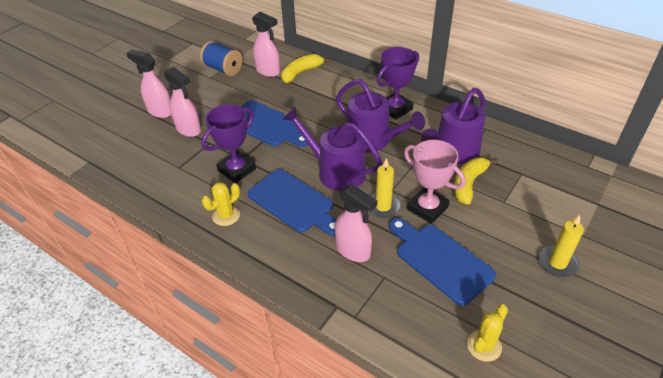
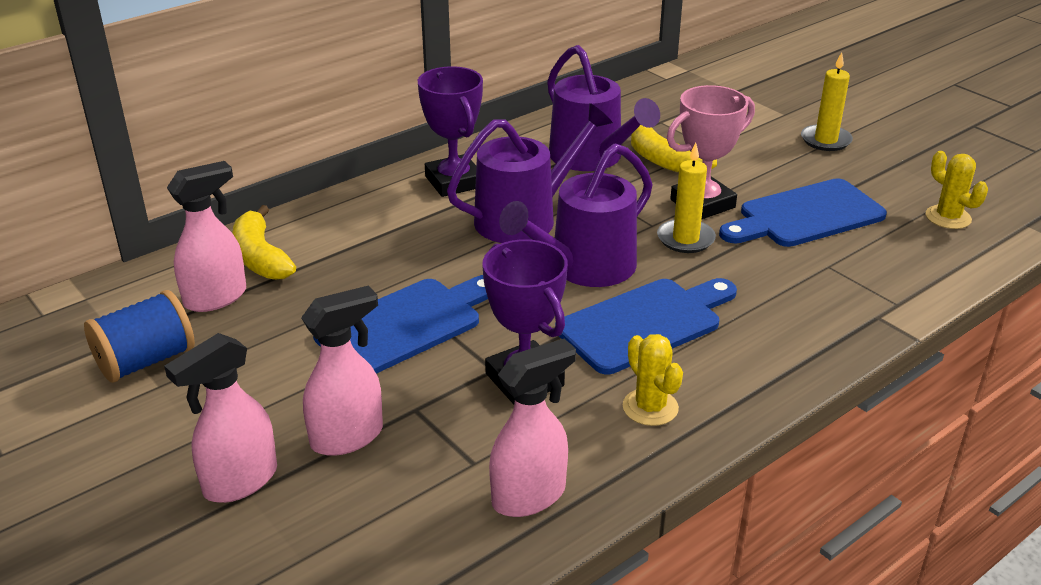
camera: 75 degrees left, 10 degrees down
pink spray bottle [335,184,377,262] -> pink spray bottle moved to [489,339,576,517]

